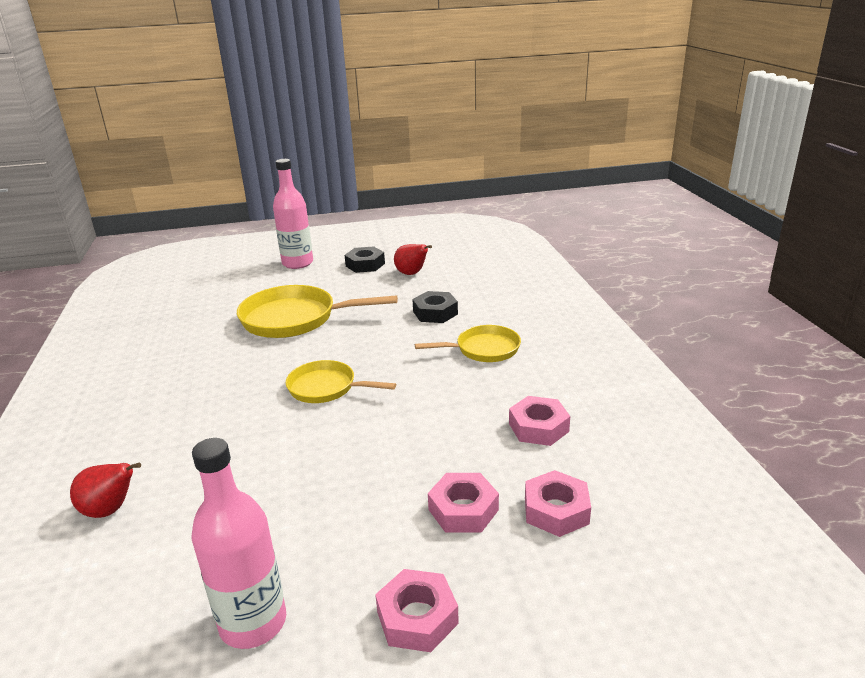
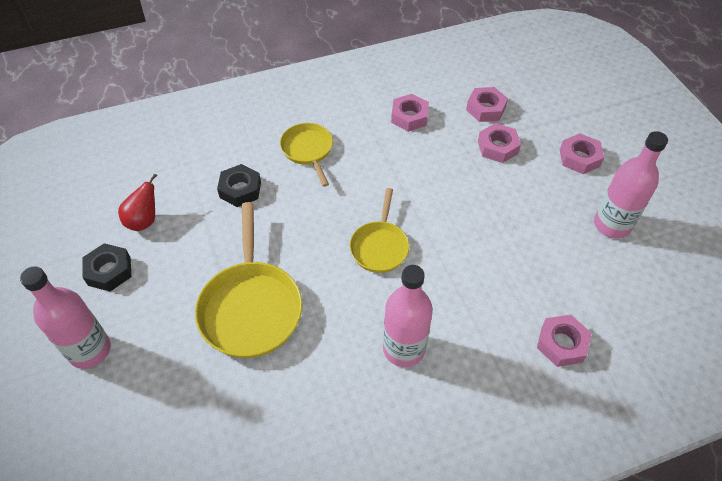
camera: 100 degrees left, 25 degrees up
red pear [70,462,141,518] -> pink nut [537,315,592,367]
none -> pink bottle [383,265,433,367]

